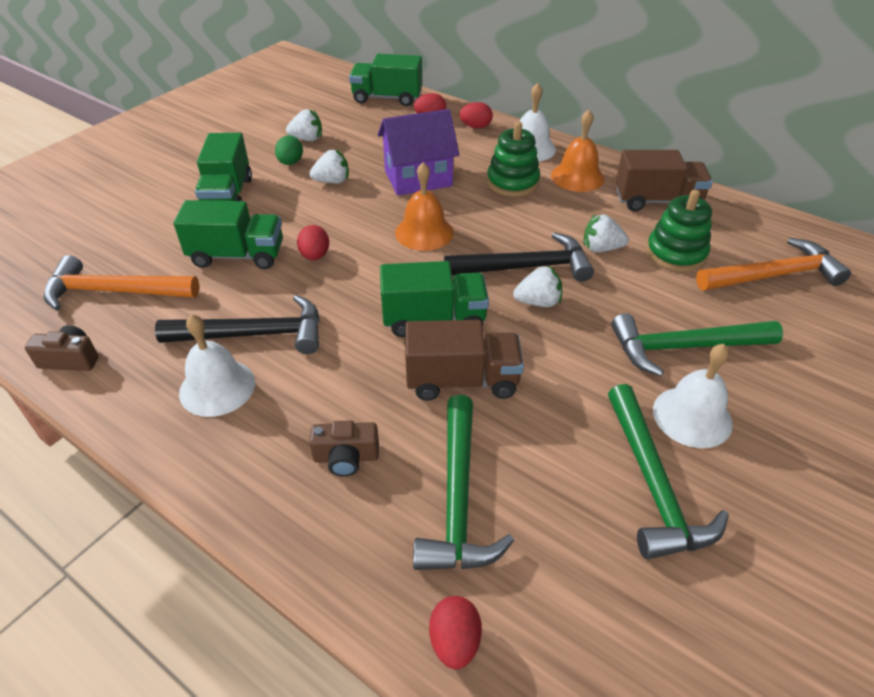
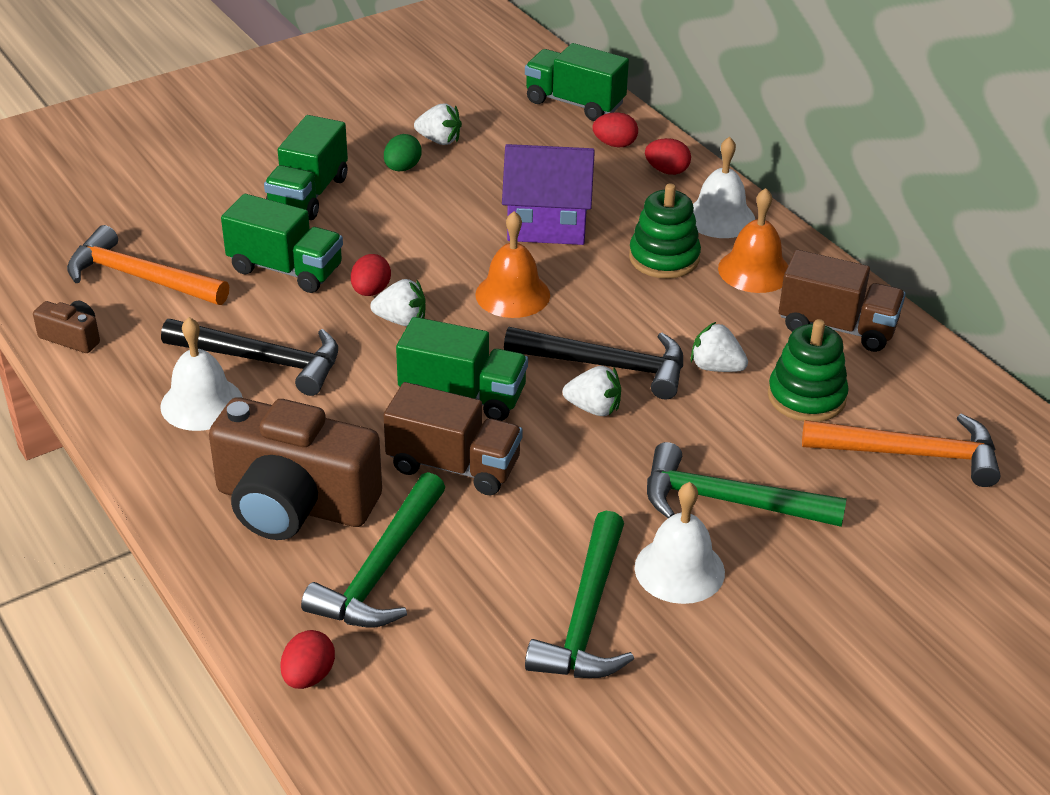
camera: 20 degrees right, 5 degrees down
white strawberry [309,150,349,184] -> white strawberry moved to [370,279,426,326]
brown camera [309,421,379,477] -> brown camera [209,397,382,540], size x2.32

